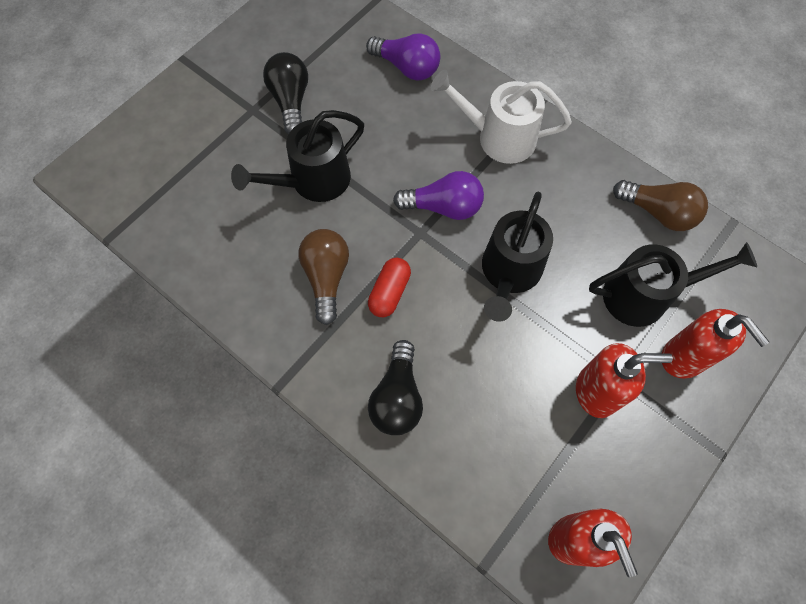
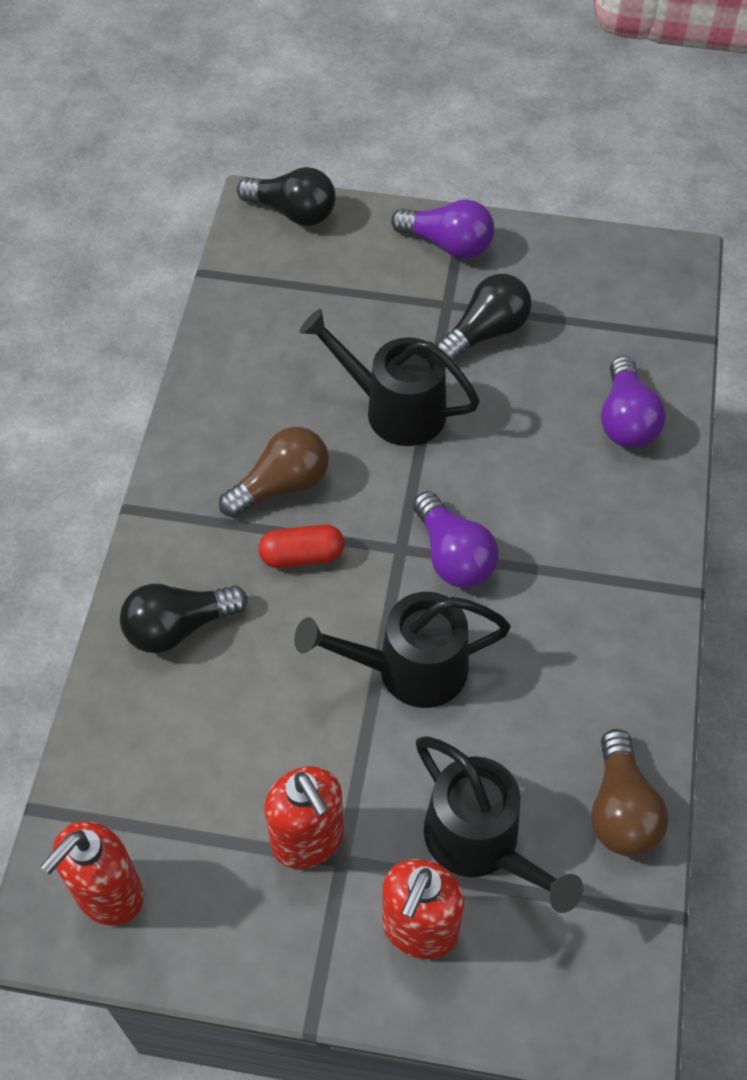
camera: 60 degrees right, 10 degrees down
white watering can [431,70,572,164] -> none
none -> black light bulb [237,167,336,226]
none -> purple light bulb [391,199,494,259]

